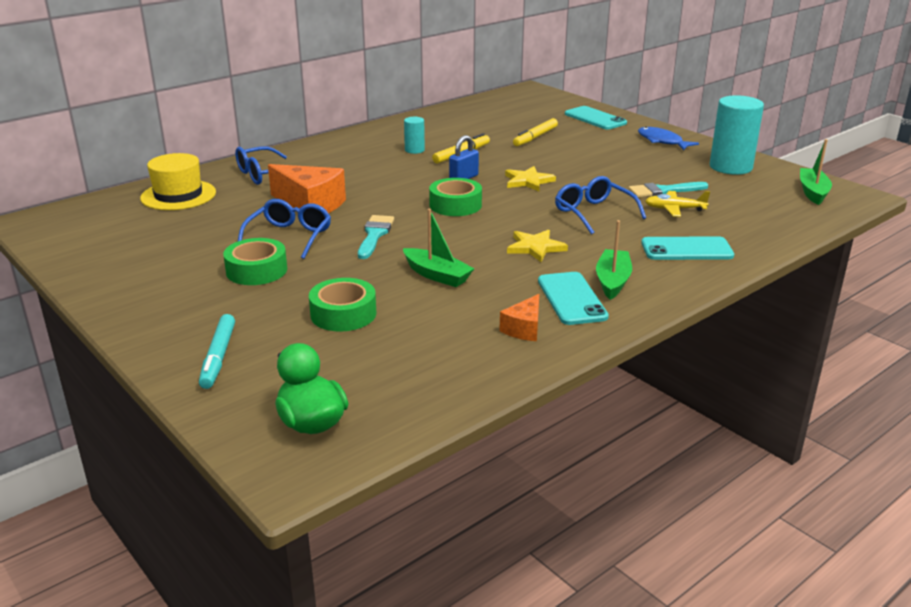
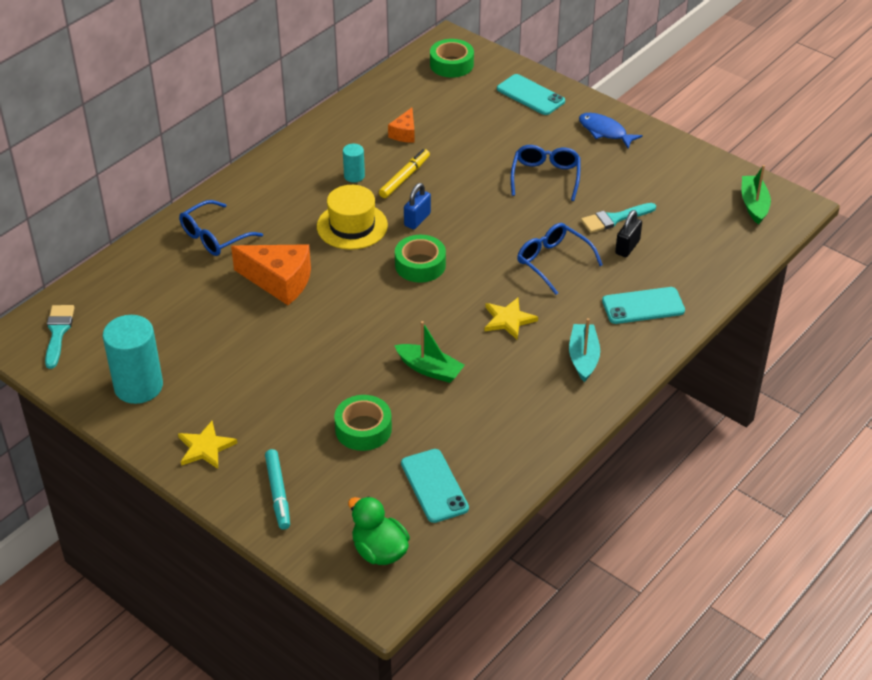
camera: 10 degrees left, 15 degrees up
yellow hat [140,153,216,210] -> yellow hat moved to [317,185,388,250]
green tape [223,238,287,285] -> green tape moved to [430,39,474,78]
blue glasses [238,199,331,259] -> blue glasses moved to [511,145,581,201]
turquoise brush [358,215,394,259] -> turquoise brush moved to [45,305,75,369]
orange cheese [499,294,539,341] -> orange cheese moved to [388,108,415,143]
yellow star [505,166,556,191] -> yellow star moved to [178,421,237,469]
yellow marker [513,118,558,146] -> none
turquoise phone [538,272,609,325] -> turquoise phone moved to [401,449,469,523]
green boat [596,220,632,300] -> turquoise boat [569,318,600,382]
yellow plane [645,191,710,217] -> black padlock [615,210,642,257]
turquoise cylinder [710,95,764,175] -> turquoise cylinder moved to [103,315,163,404]

